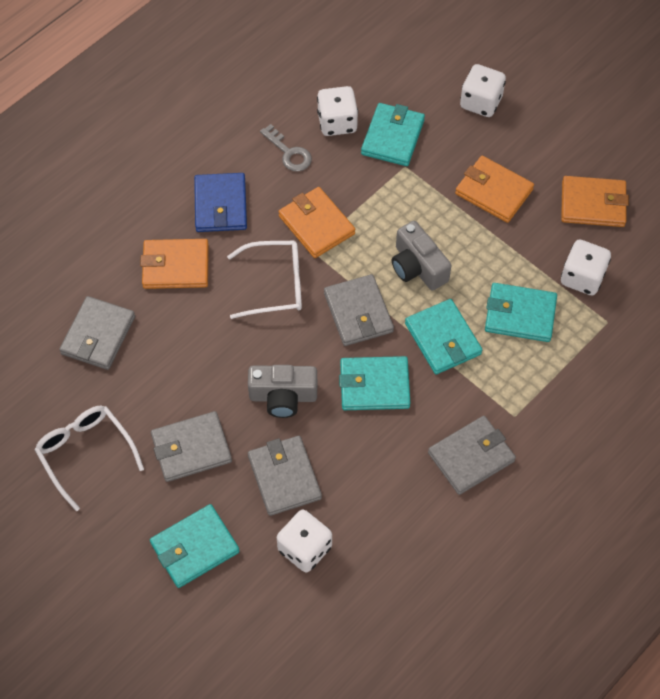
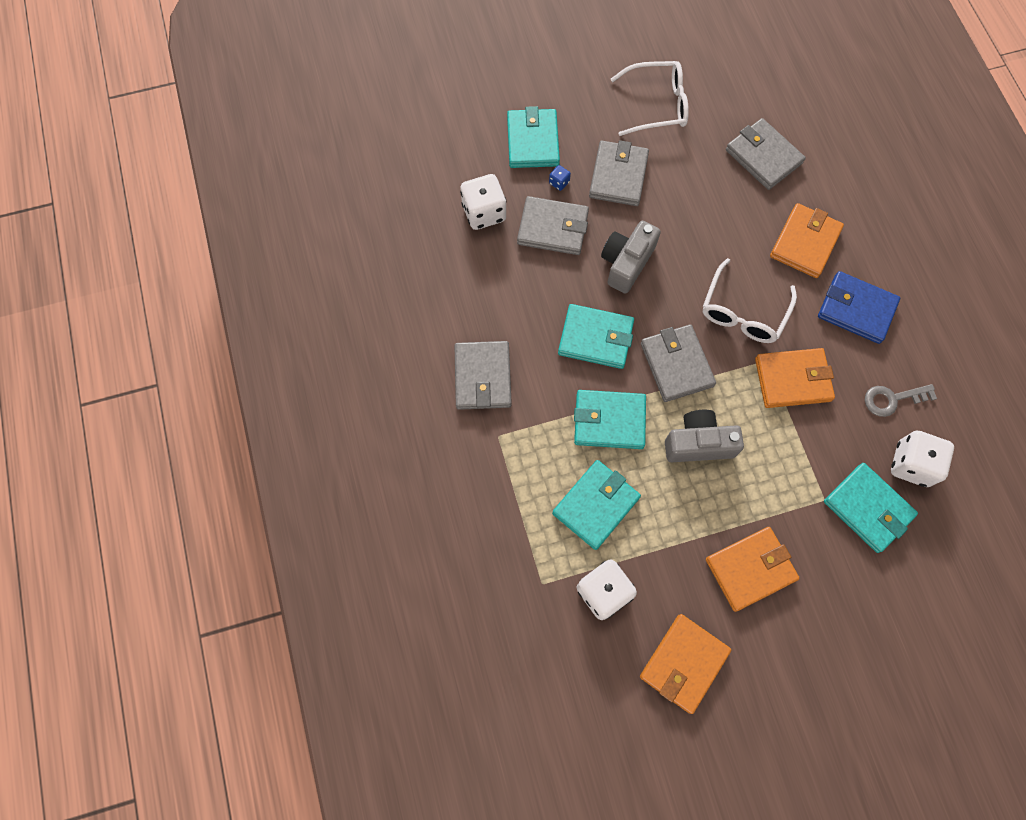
camera: 120 degrees right, 10 degrees up
grey wallet [324,274,394,346] -> grey wallet turned 60 degrees clockwise [641,324,716,402]
turquoise wallet [339,356,410,410] -> turquoise wallet turned 75 degrees clockwise [558,304,634,369]
white dice [460,64,506,117] -> none
none -> blue dice [549,165,571,191]

